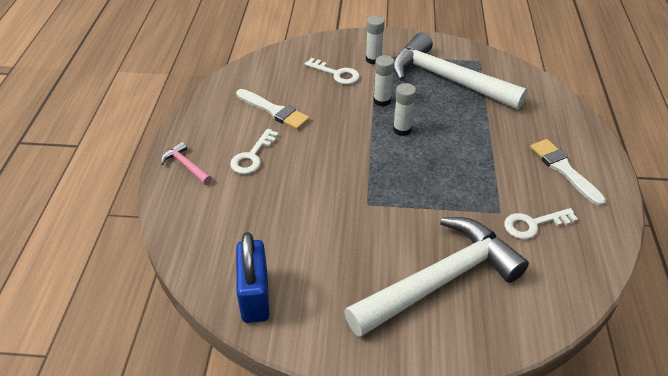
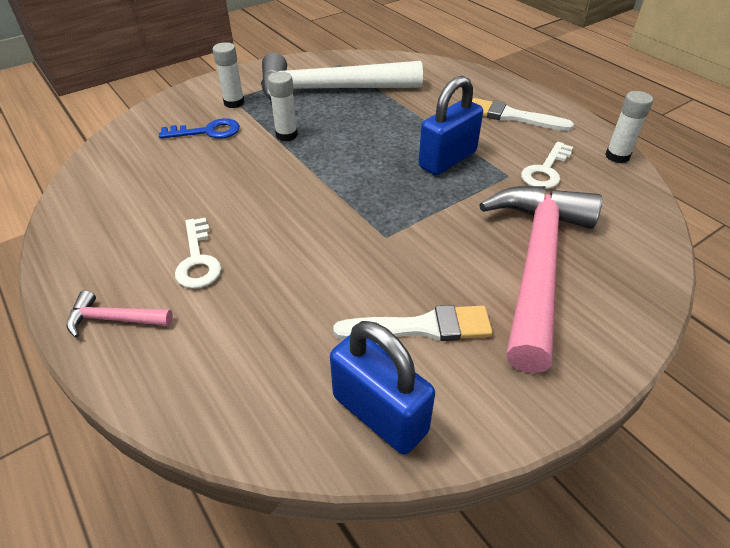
camera: 40 degrees left, 0 degrees up
white brush [236,89,310,130] -> white brush moved to [333,305,493,341]
white key [305,58,360,85] -> blue key [159,118,240,139]
white hammer [344,217,529,337] -> pink hammer [479,186,602,373]
white glue stick [393,83,416,136] -> white glue stick moved to [605,91,653,163]
none -> blue padlock [419,76,483,175]

